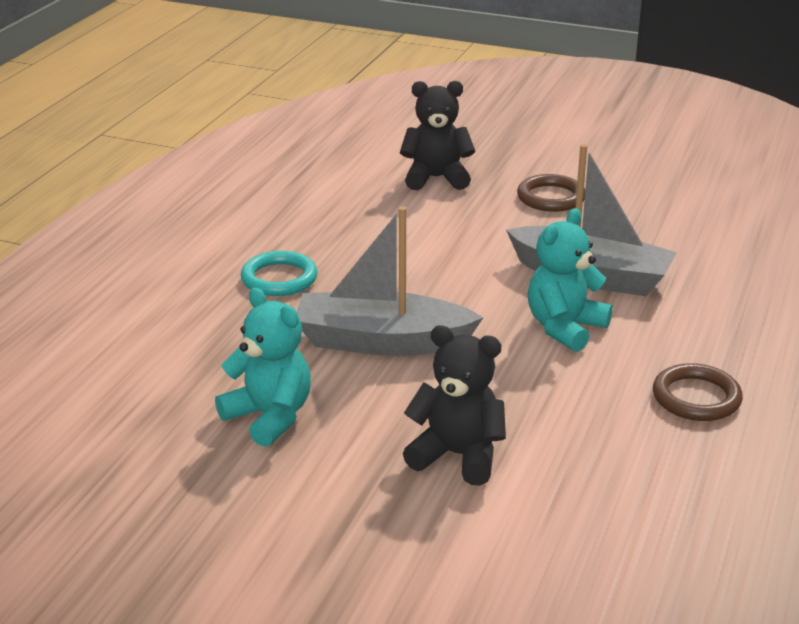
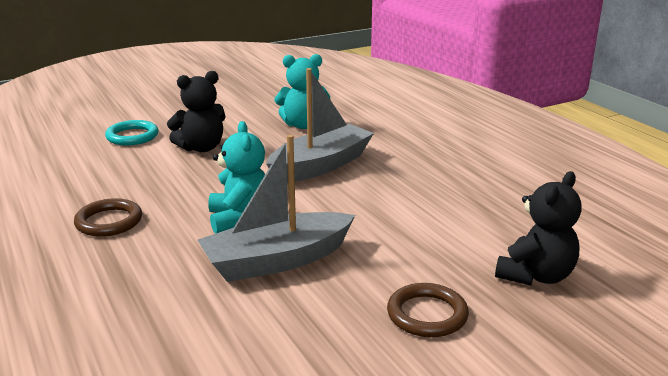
camera: 130 degrees right, 5 degrees down
turquoise ring [241,251,317,296] -> turquoise ring moved to [105,120,159,145]

